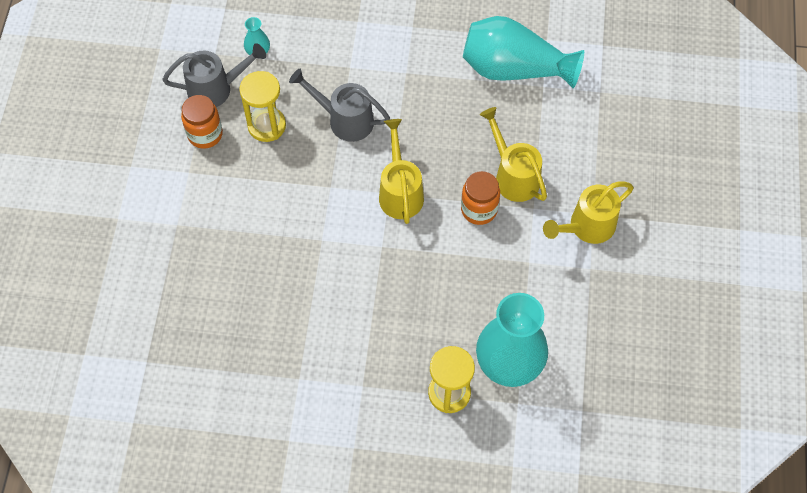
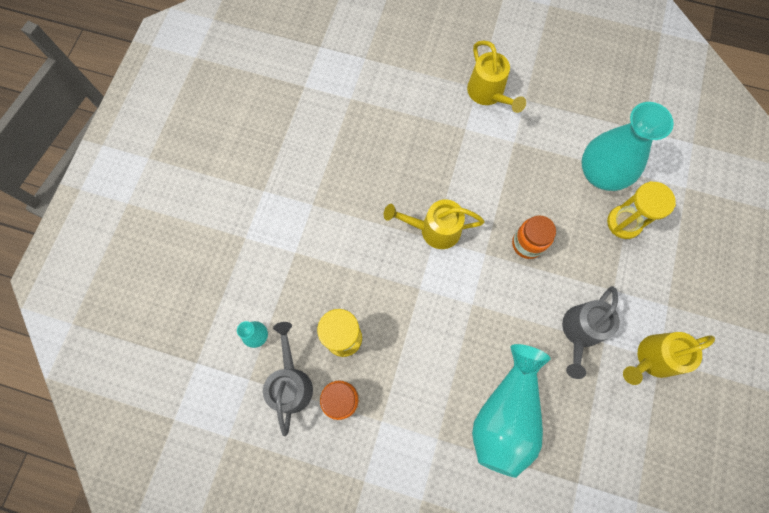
camera: 80 degrees left, 10 degrees up
grey watering can [289,69,390,142] -> grey watering can moved to [562,286,620,379]
orange jar [461,171,500,225] -> orange jar moved to [512,215,556,259]
turquoise vase [463,16,584,88] -> turquoise vase moved to [472,344,550,478]
yellow watering can [480,107,547,202] -> yellow watering can moved to [623,332,715,385]

